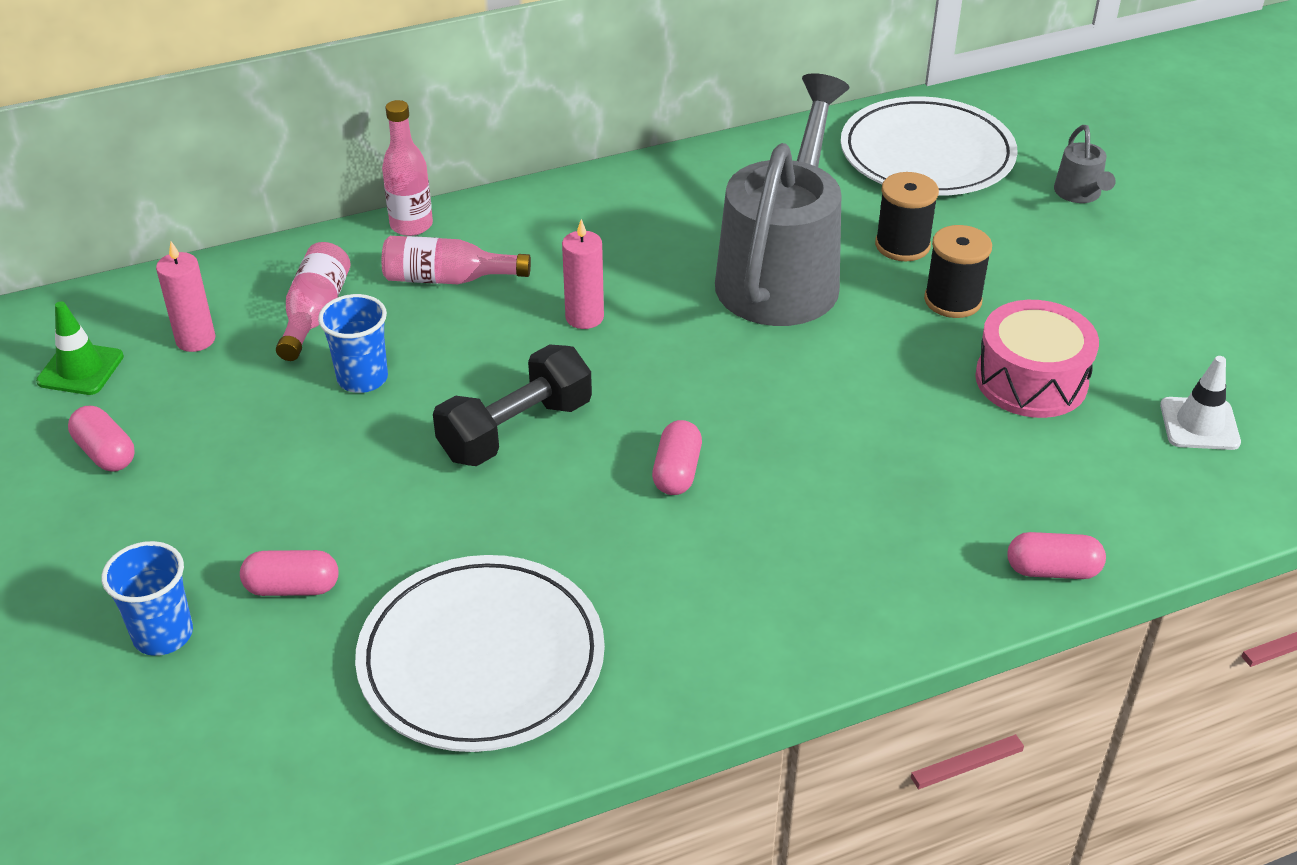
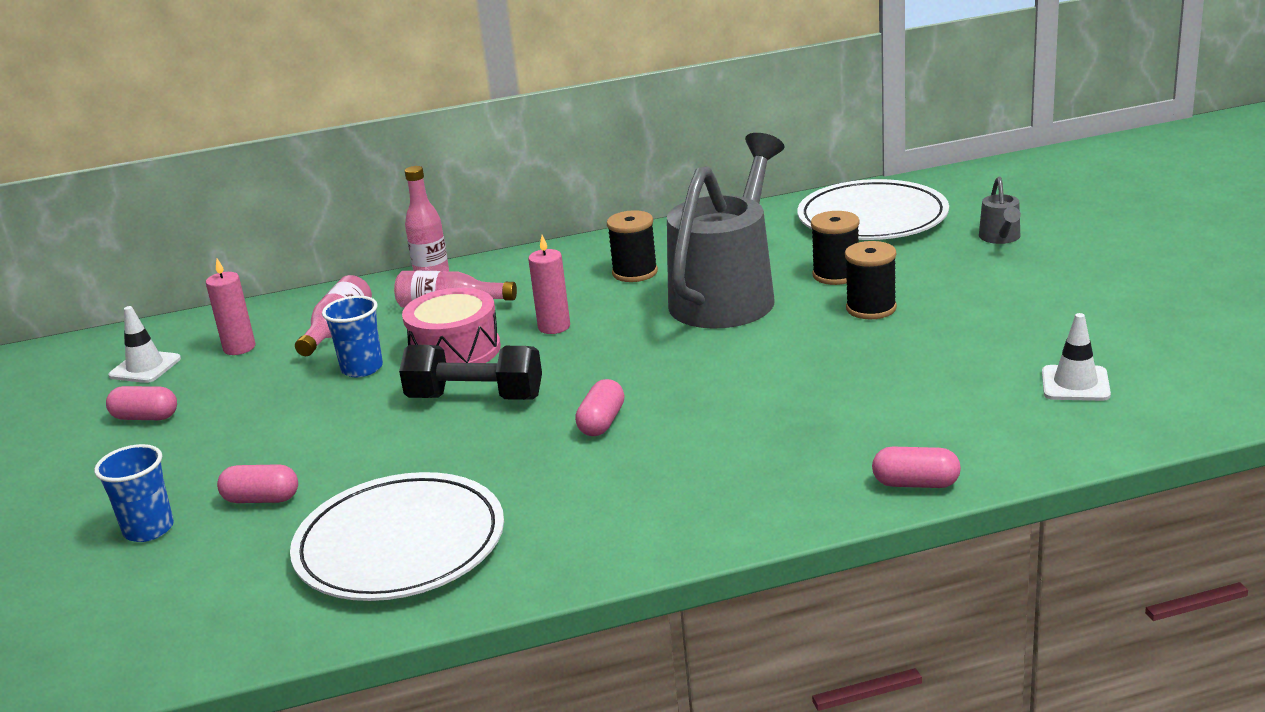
camera: 10 degrees right, 15 degrees down
green traffic cone [36,301,124,395] -> white traffic cone [108,306,181,383]
pink capsule [68,406,135,472] -> pink capsule turned 45 degrees counterclockwise [106,386,177,420]
black dumbbell [433,344,592,466] -> black dumbbell turned 45 degrees clockwise [399,345,542,400]
pink drum [975,300,1099,418] -> pink drum moved to [402,288,501,363]
none -> black spool [607,210,658,282]

